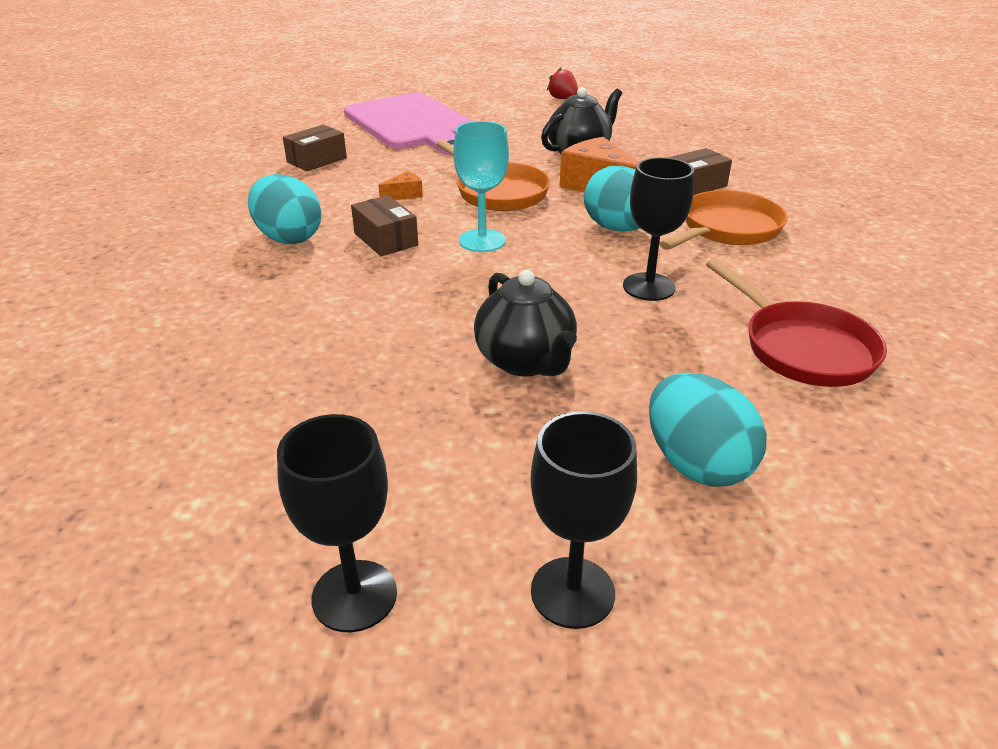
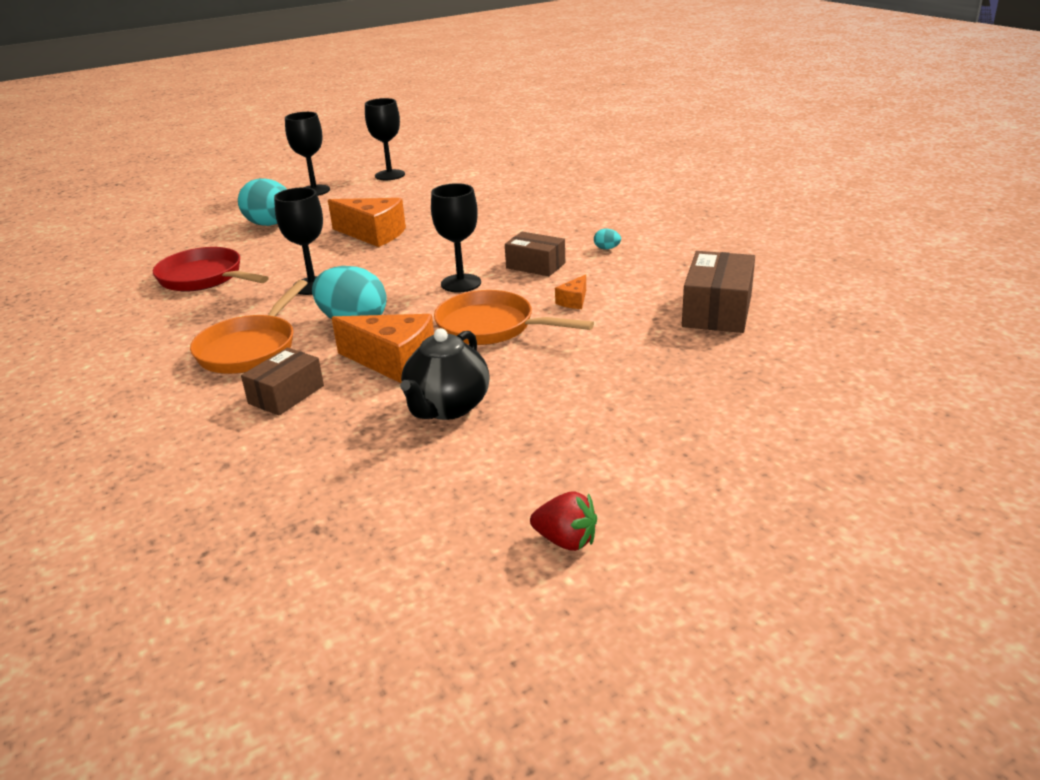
camera: 155 degrees right, 5 degrees down
turquoise egg [248,174,321,244] -> turquoise egg [594,229,621,249], size x0.40
brown box [283,125,347,171] -> brown box [682,251,755,333], size x1.51
pink cutting board [344,93,473,156] -> none
turquoise goblet [453,121,509,252] -> black goblet [431,183,481,293]
black teapot [474,270,577,377] -> orange cheese [328,198,406,247]

